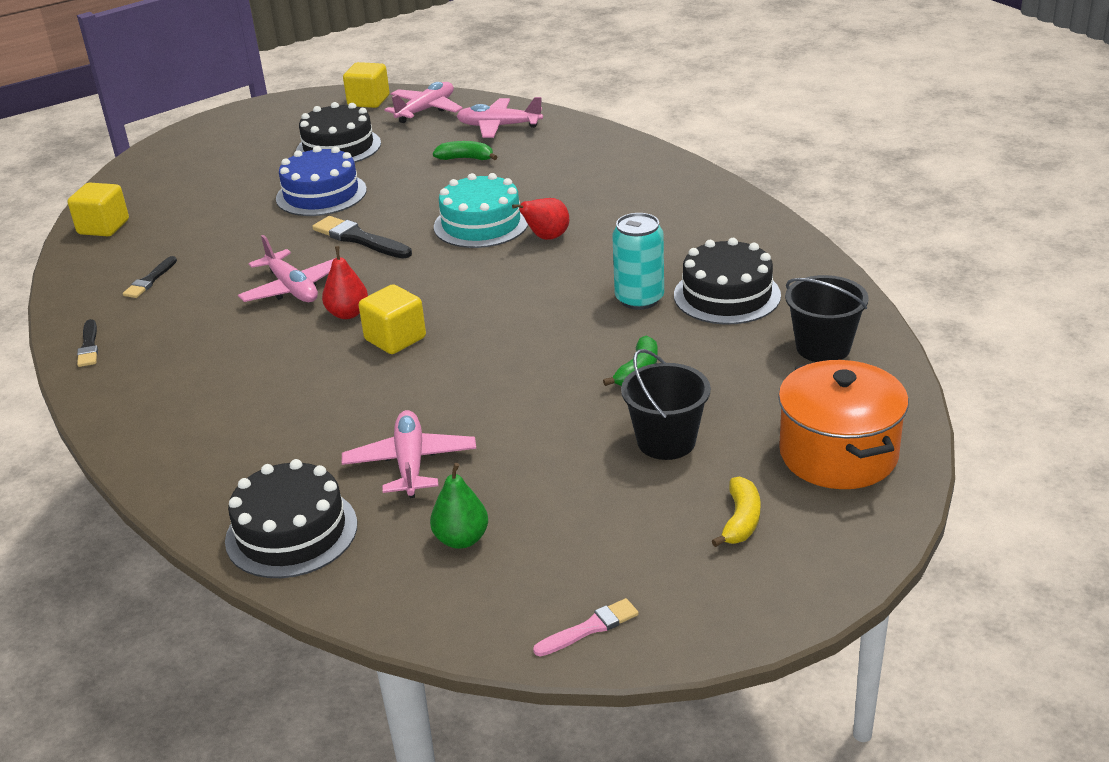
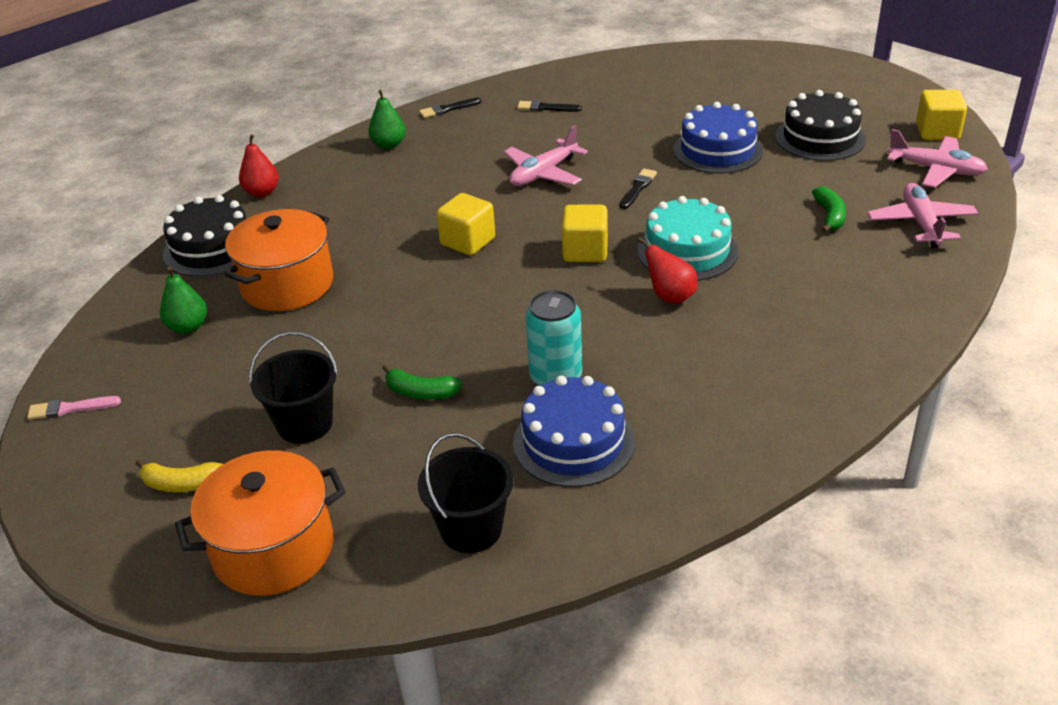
camera: 80 degrees right, 5 degrees up
yellow cube [68,182,129,236] -> yellow cube moved to [562,205,608,262]
black brush [312,216,412,258] -> black brush [620,169,657,209], size x0.62
red pear [322,246,368,319] -> red pear moved to [239,134,279,197]
pink plane [342,410,476,498] -> orange pot [224,209,333,311]
pink brush [533,598,639,656] -> pink brush turned 120 degrees clockwise [27,396,121,420]
black cake [674,238,781,324] -> blue cake [513,376,635,487]
none -> green pear [368,90,406,149]

